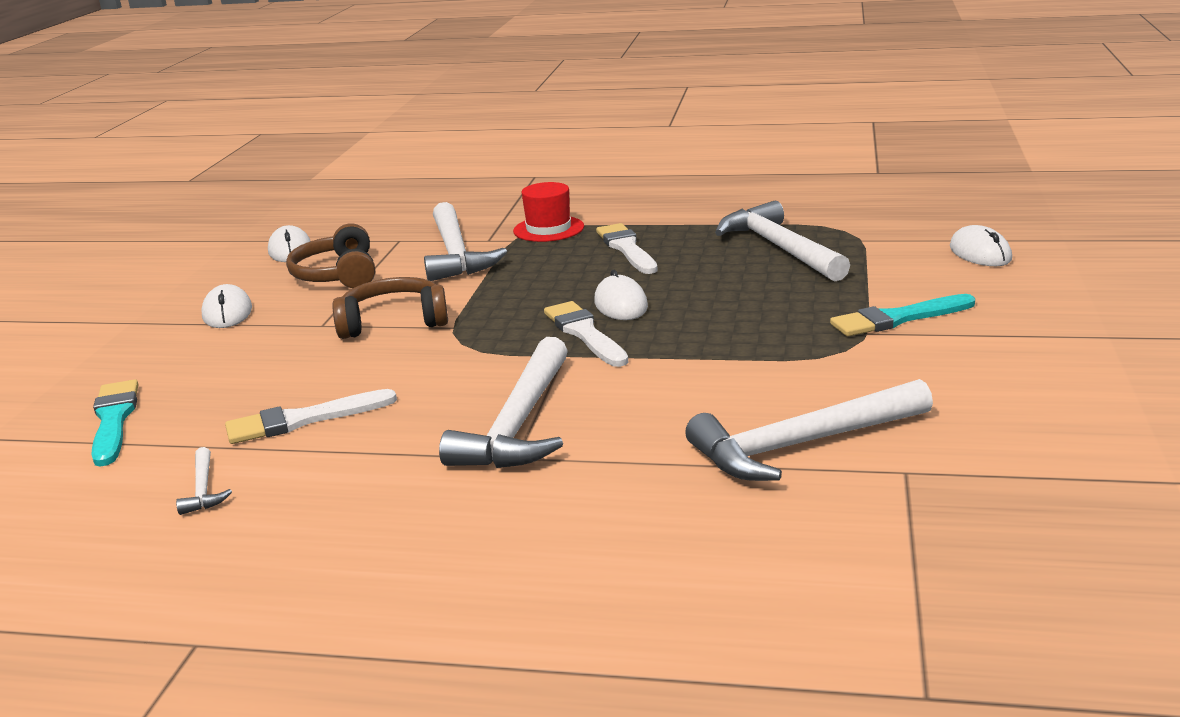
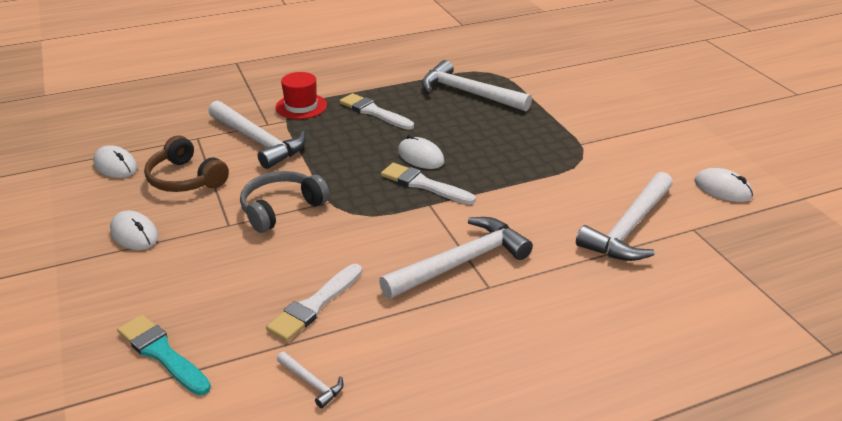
camera: 35 degrees left, 10 degrees up
brown headphones [332,277,448,339] -> grey headphones [240,171,330,233]
white hammer [439,337,568,468] -> white hammer turned 105 degrees counterclockwise [379,217,533,299]
turquoise brush [830,294,975,336] -> none
white mouse [950,225,1012,266] -> white mouse moved to [694,168,753,202]

